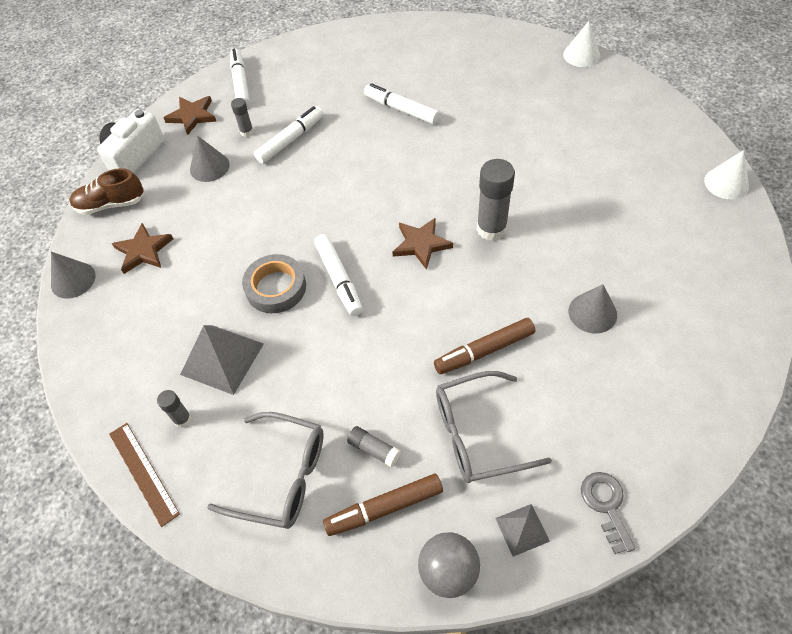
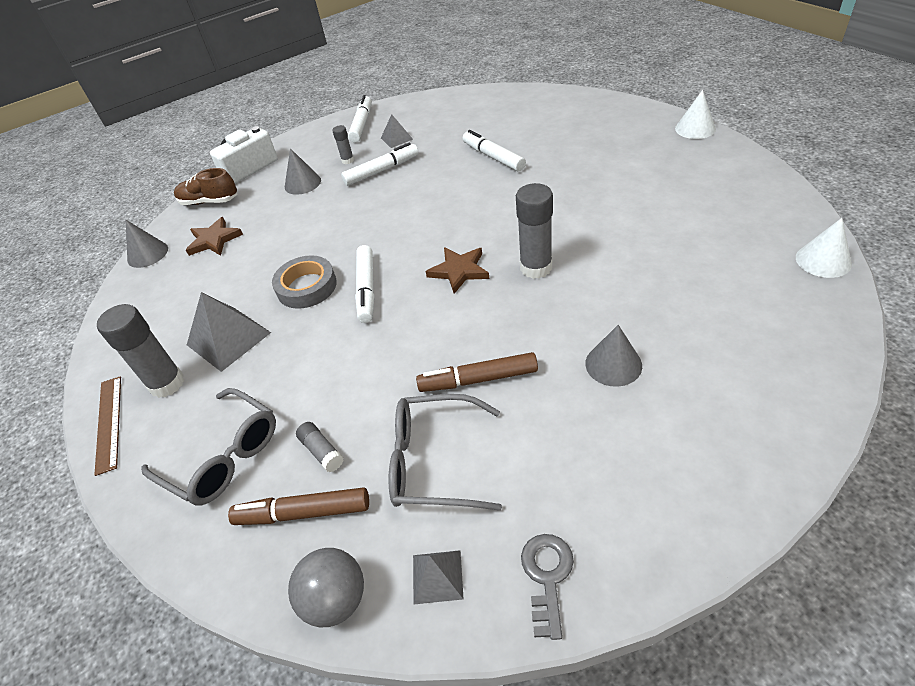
camera: 20 degrees right, 10 degrees down
grey glue stick [157,390,192,428] -> grey glue stick [97,304,184,398], size x1.95
brown star [164,96,217,135] -> none
none -> grey pyramid [381,114,413,148]

